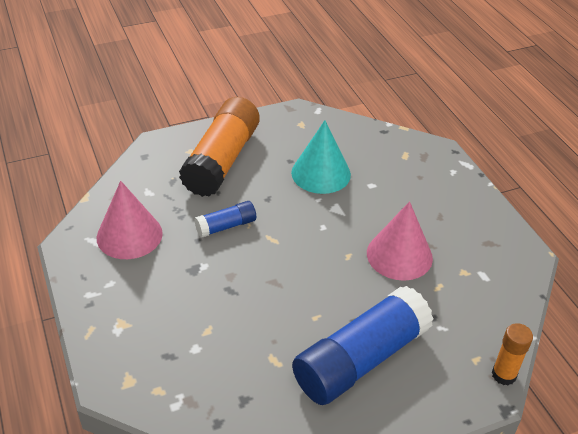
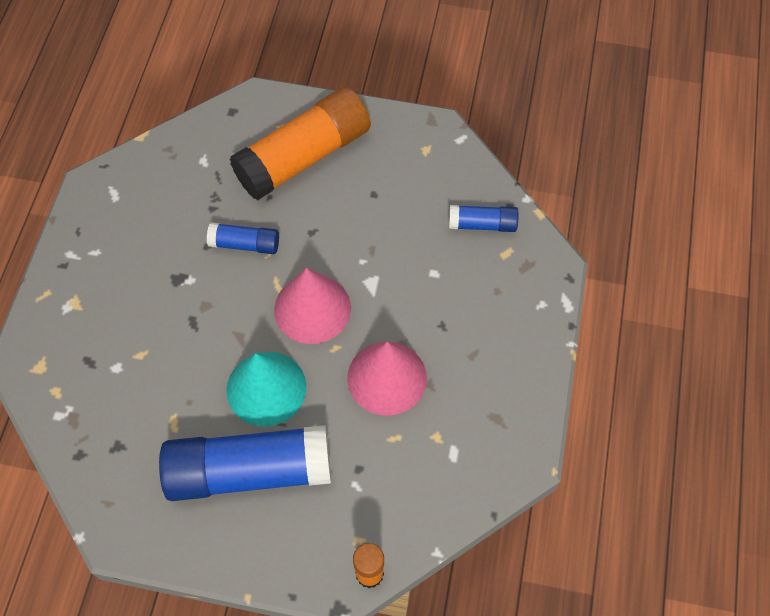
camera: 35 degrees right, 20 degrees up
pink cone [97,181,163,259] -> pink cone moved to [274,268,351,344]
turquoise cone [291,120,351,194] -> turquoise cone moved to [226,352,306,426]
none -> blue glue stick [449,205,518,232]

